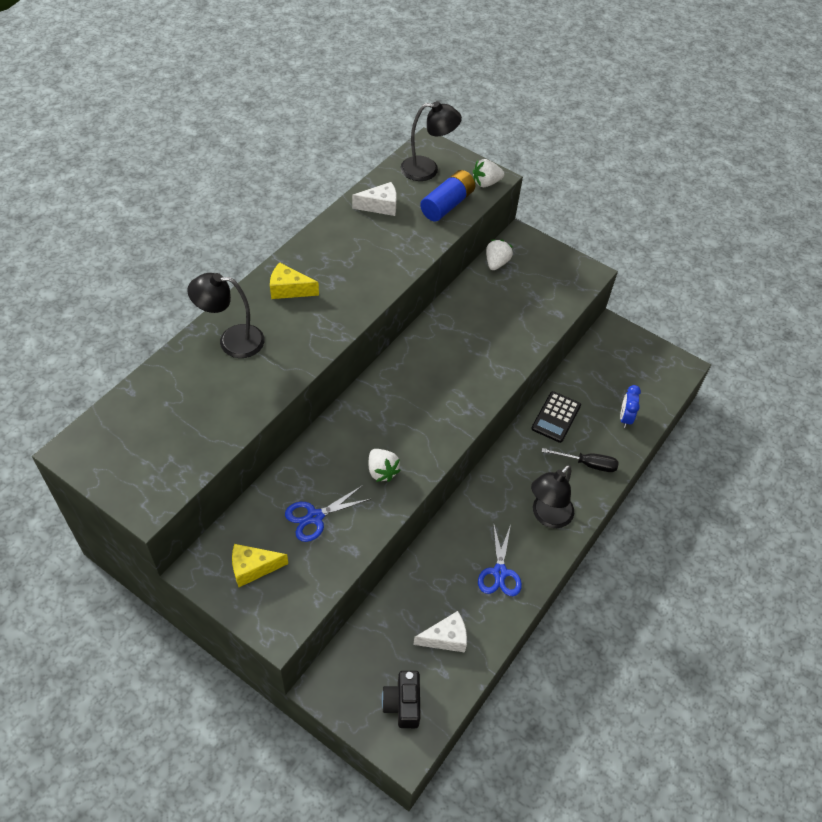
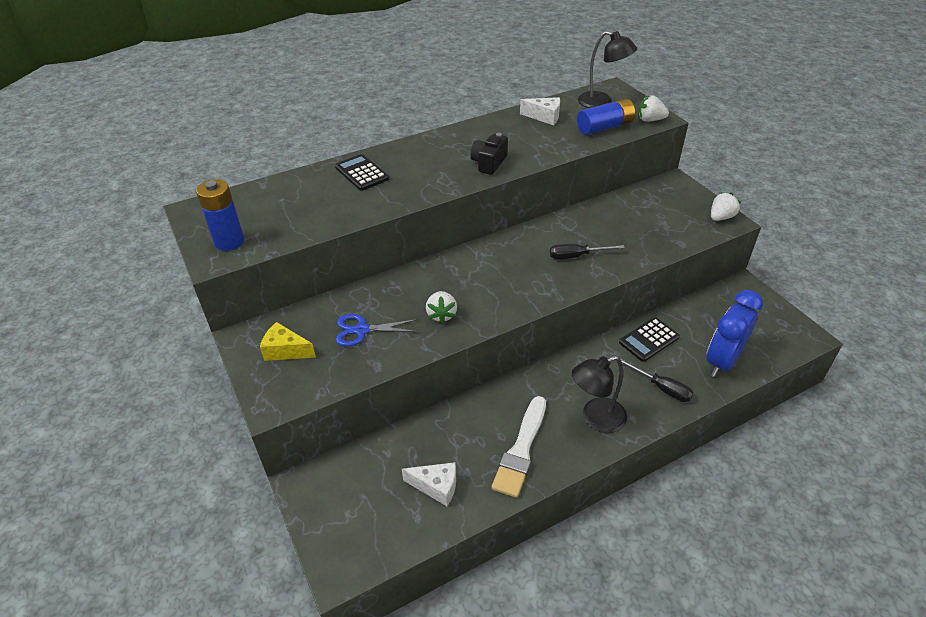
camera: 30 degrees right, 10 degrees down
black lamp [187,273,265,358] -> black calculator [335,154,389,191]
yellow cheese [270,262,319,299] -> none
black camera [382,671,421,728] -> black camera moved to [470,133,508,175]
blue scissors [478,524,522,596] -> white brush [492,396,546,498]
white strawberry [486,239,513,270] -> white strawberry moved to [711,192,741,221]
blue clock [620,385,641,428] -> blue clock [706,290,763,377], size x1.92
none -> blue battery [196,179,244,251]
none -> black screwdriver [550,244,625,259]

